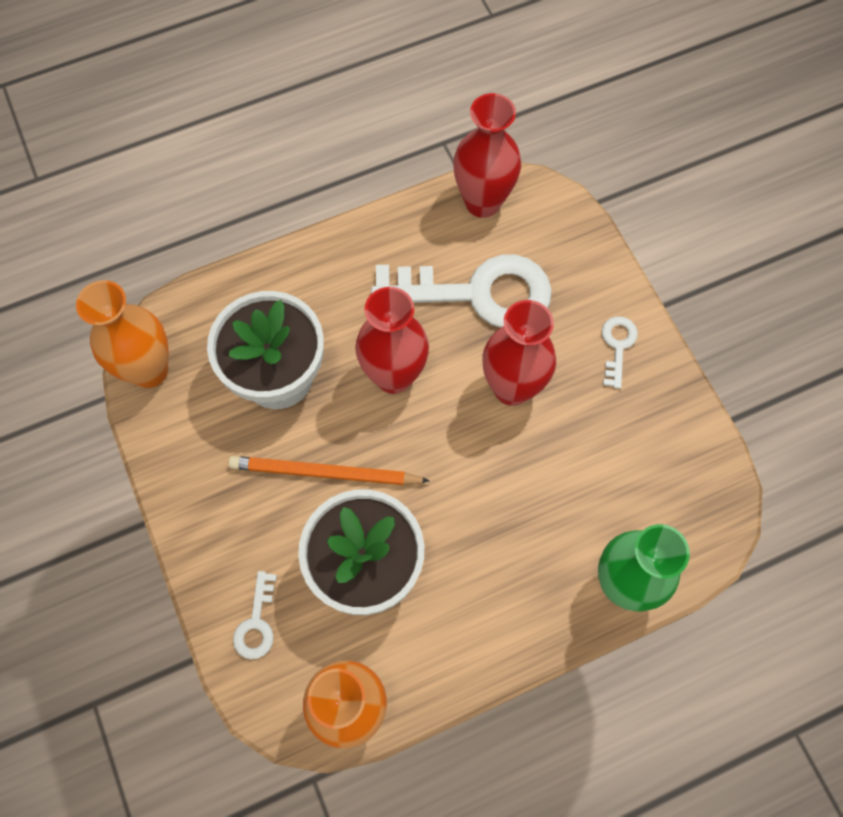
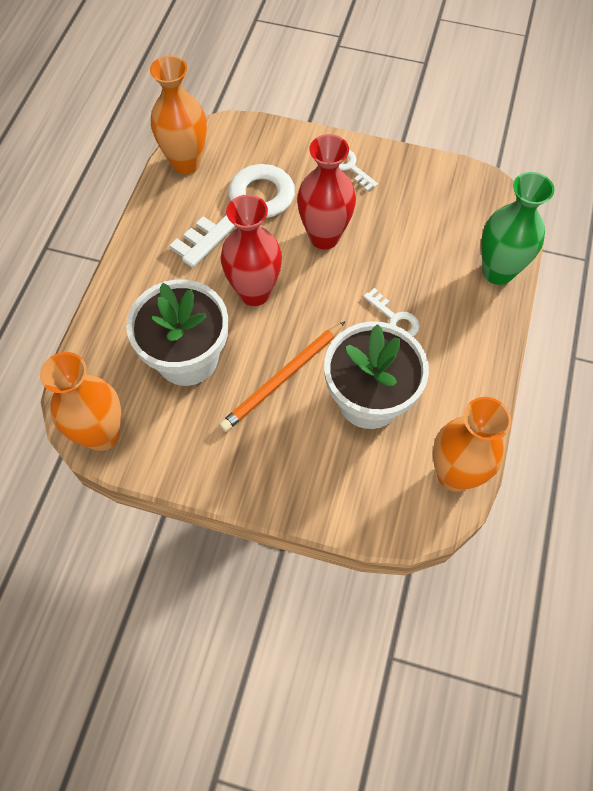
camera: 50 degrees left, 5 degrees down
white key [233,571,277,660] -> white key moved to [363,288,420,336]
red vase [453,93,521,218] -> orange vase [150,56,207,175]

